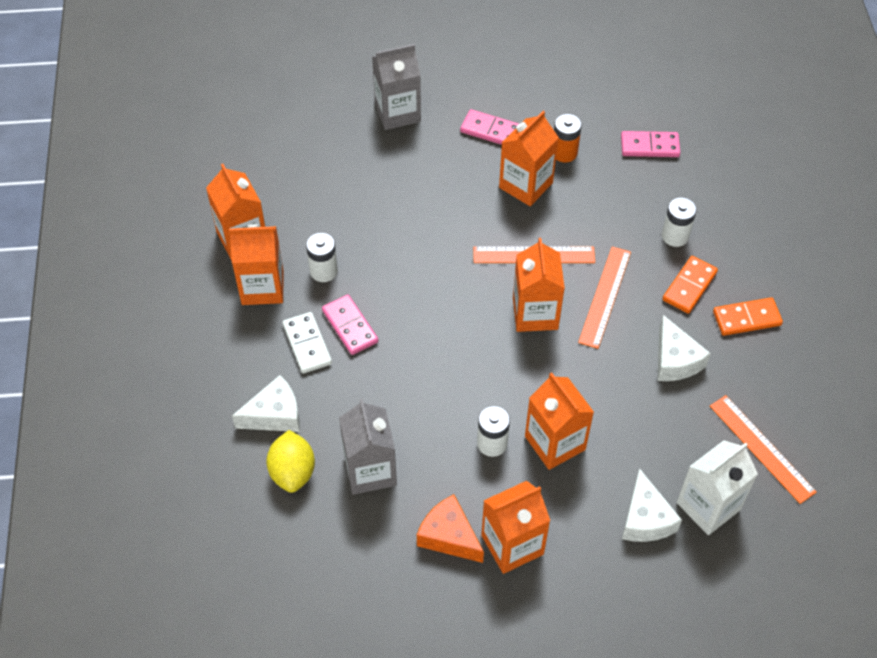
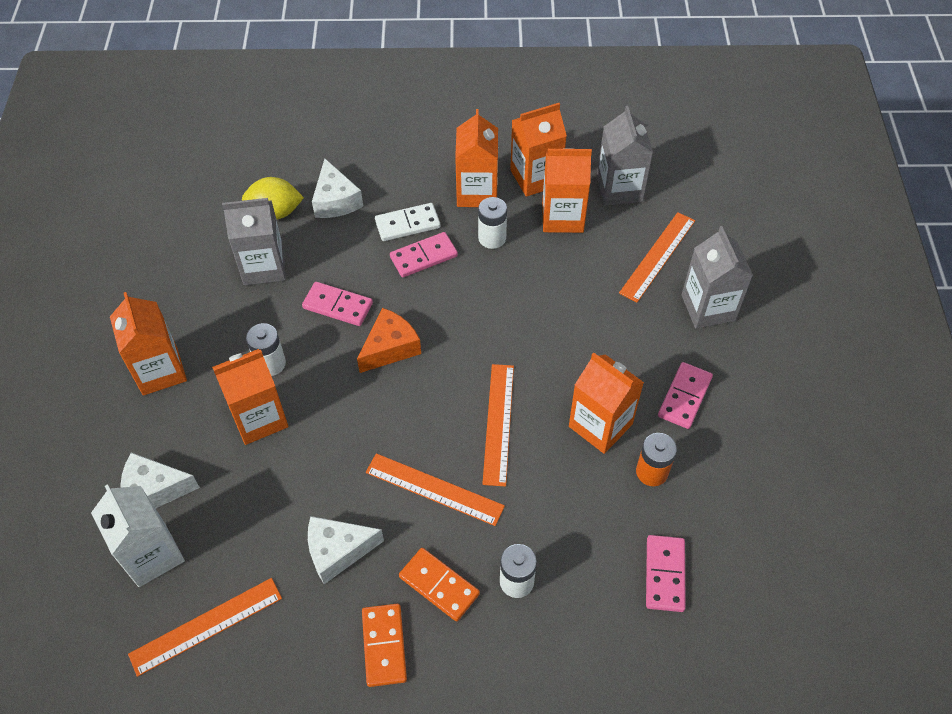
camera: 95 degrees right, 0 degrees up
orange cheese [417,494,484,563] -> orange cheese moved to [357,308,421,373]
orange carton [513,238,565,332] -> orange carton moved to [542,148,592,233]
none -> pink domino [302,282,373,326]
none -> grey carton [597,106,653,206]
none -> orange ruler [619,212,695,302]

